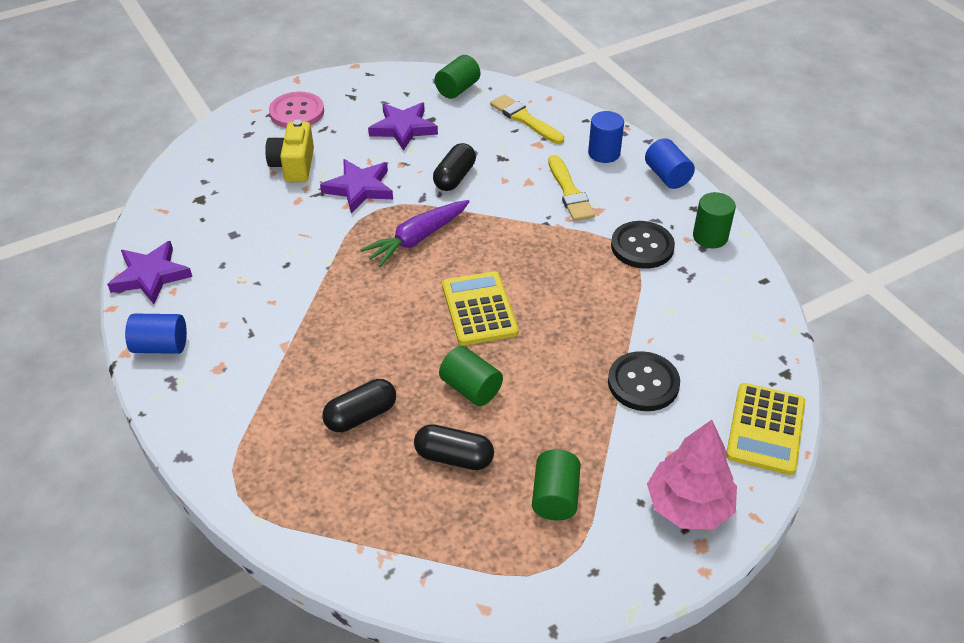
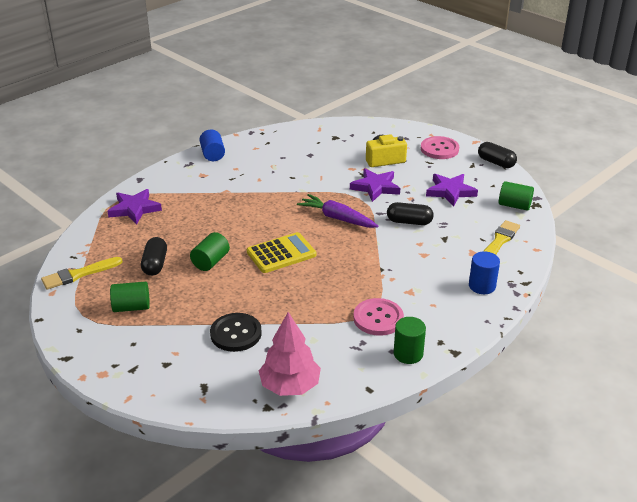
camera: 75 degrees right, 10 degrees down
purple star [107,241,192,304] -> purple star moved to [108,189,162,224]
black capsule [322,379,396,432] -> black capsule moved to [478,142,517,168]
yellow brush [548,155,595,221] -> yellow brush moved to [41,257,123,289]
black button [611,221,675,269] -> pink button [353,298,404,336]
blue cylinder [645,138,695,189] -> none
pink tree [647,420,737,529] -> pink tree moved to [259,312,321,396]
yellow calculator [726,383,805,475] -> none

